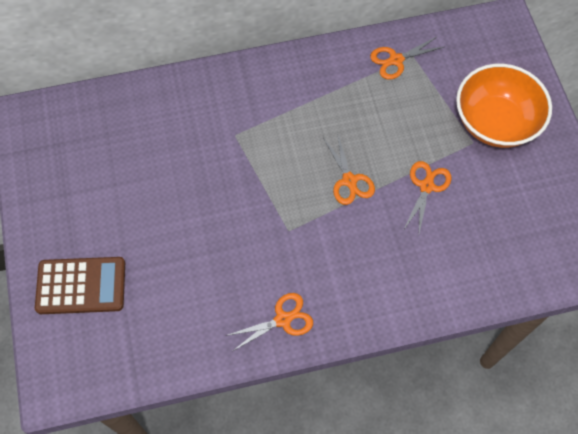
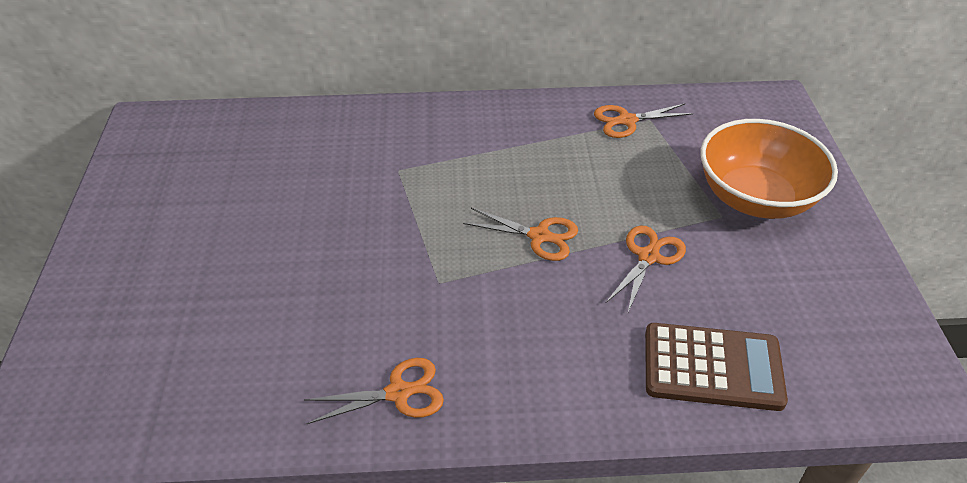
camera: 10 degrees right, 20 degrees down
brown calculator [35,257,125,314] -> brown calculator moved to [645,323,788,411]
orange scissors [323,132,375,205] -> orange scissors turned 60 degrees counterclockwise [463,208,578,261]

